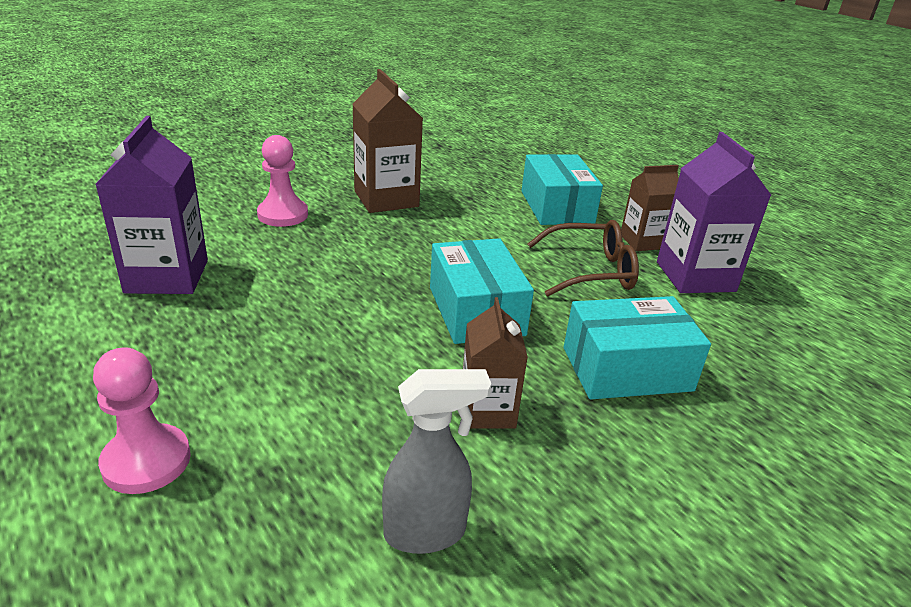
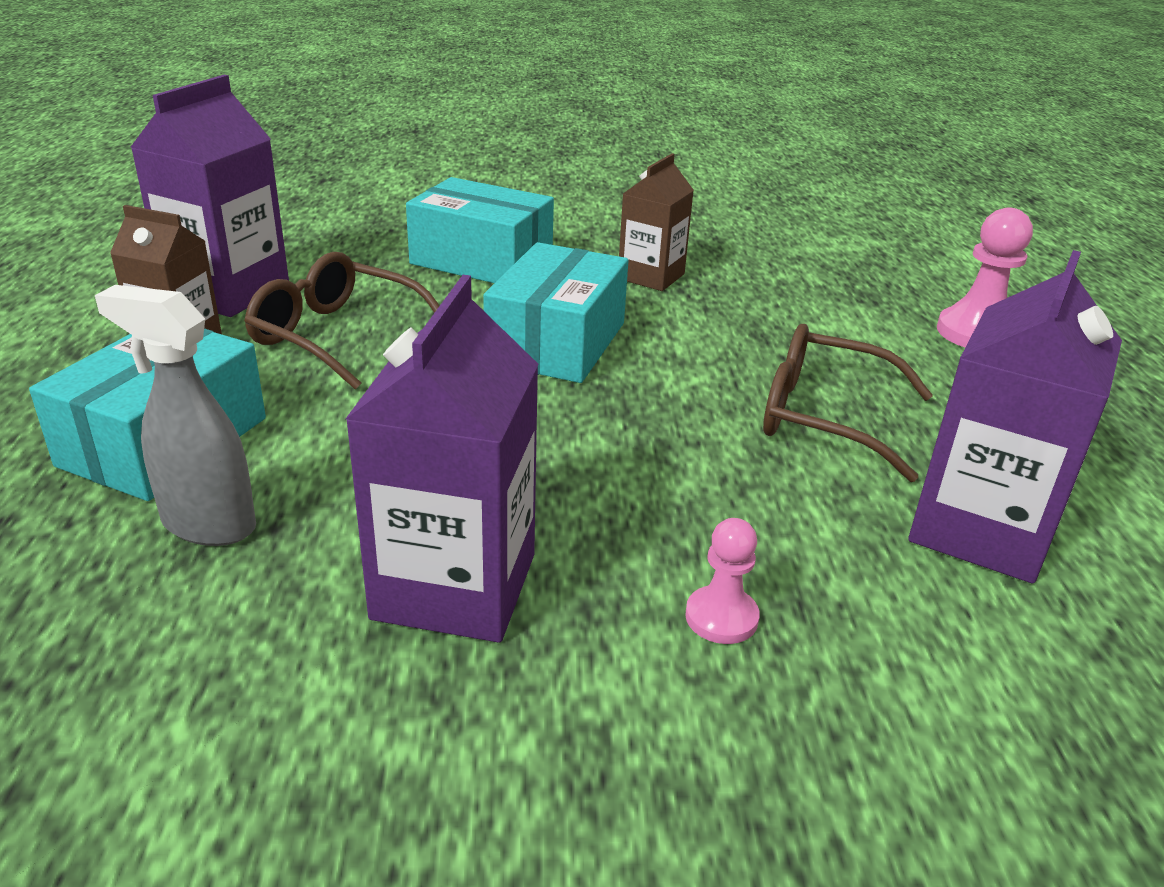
camera: 145 degrees left, 0 degrees up
pink pawn [257,135,308,227] -> pink pawn [685,518,760,644], size x0.60
brown carton [353,69,423,213] -> purple carton [346,275,539,643]
grey spray bottle [382,369,491,554] -> grey spray bottle moved to [95,285,256,546]
none -> brown glasses [763,324,933,482]

